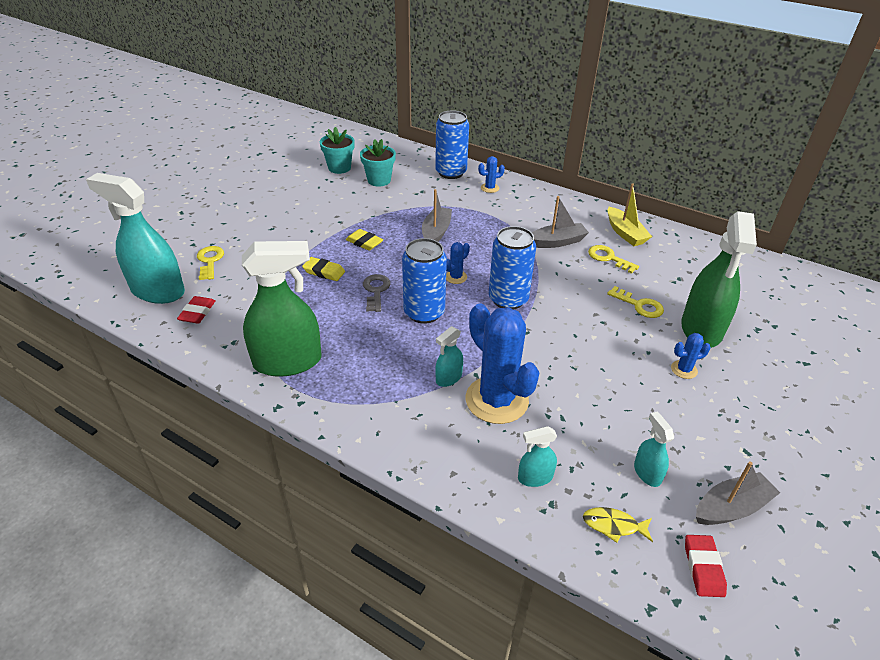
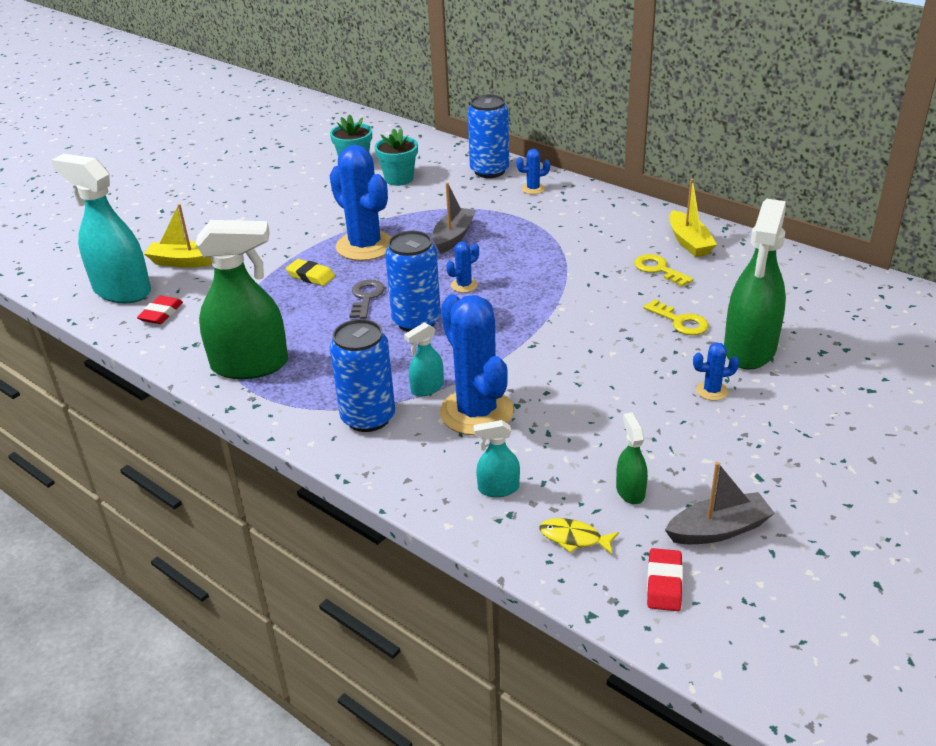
camera: 10 degrees right, 5 degrees down
yellow key [197,246,224,280] -> yellow boat [144,204,212,268]
yellow eraser [346,229,383,251] -> blue cactus [329,145,391,261]
blue can [489,226,536,309] -> blue can moved to [330,319,395,432]
grey boat [532,196,589,248] -> none
turquoise spray bottle [634,411,674,487] -> green spray bottle [616,413,648,504]

